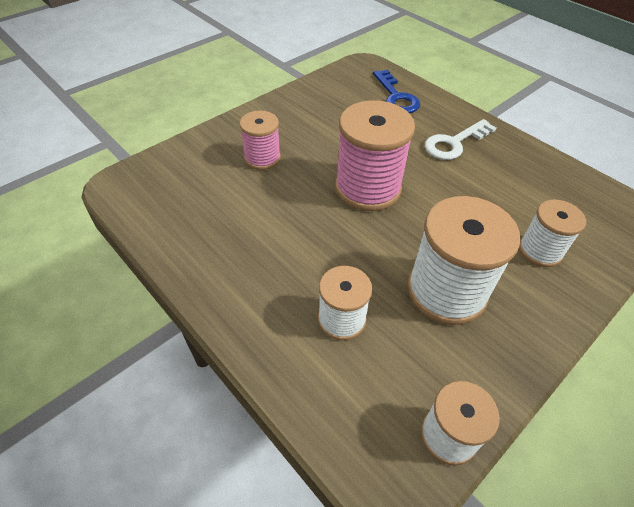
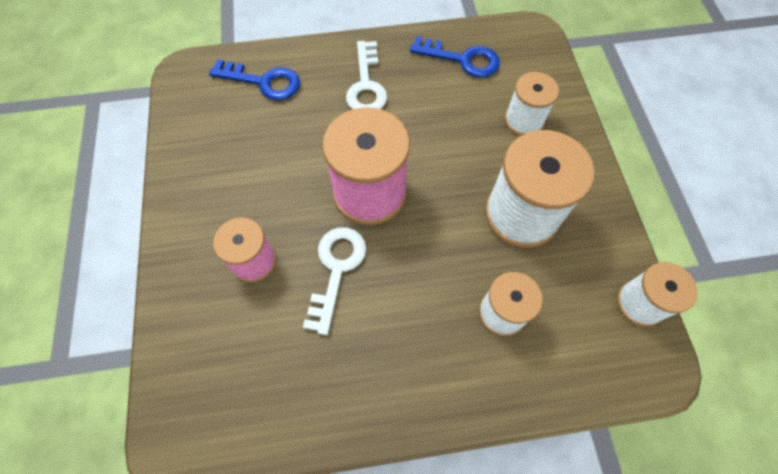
camera: 55 degrees left, 15 degrees up
none -> white key [303,227,366,335]
none -> blue key [410,36,500,78]

